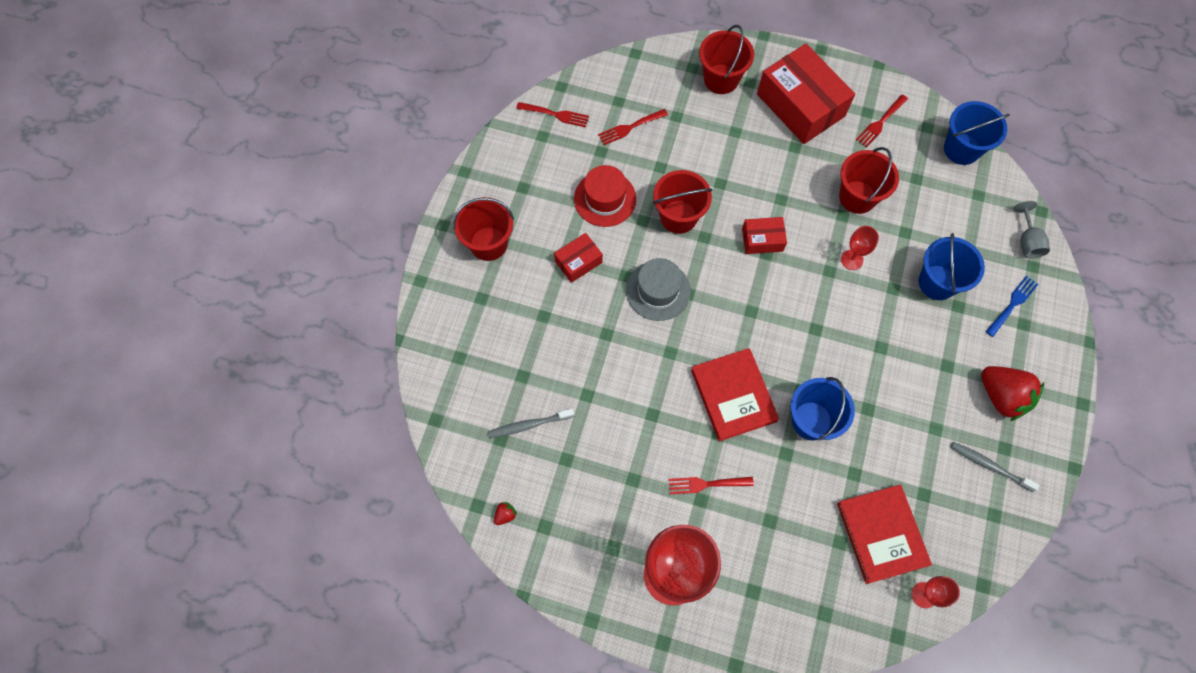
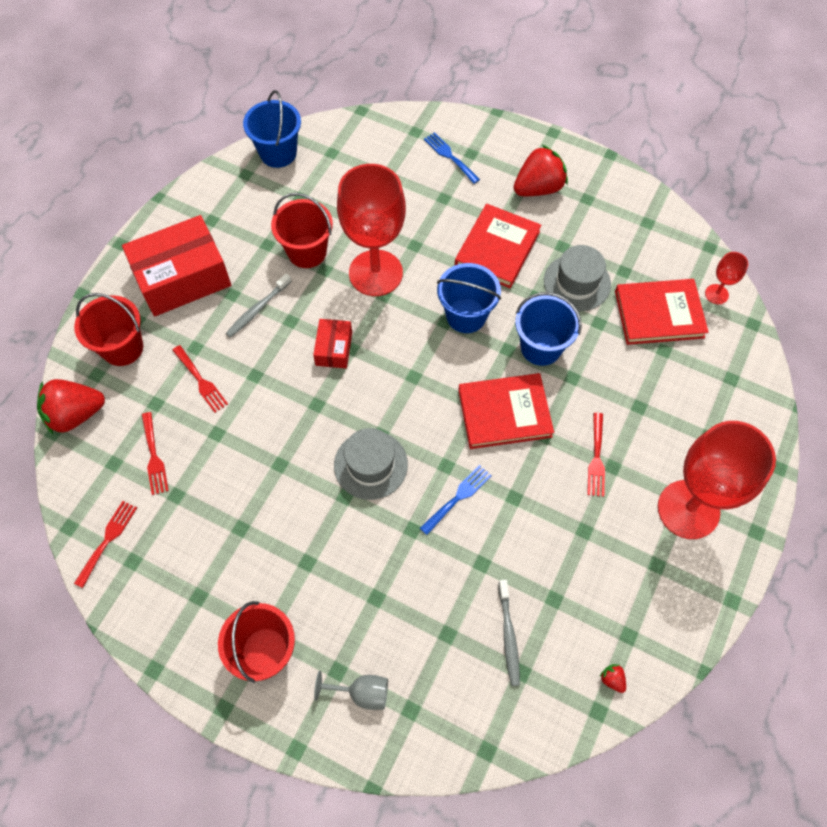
camera: 80 degrees left, 5 degrees down
red box [554,233,603,283] -> none
red hat [574,165,636,227] -> none
red bucket [653,170,713,234] -> none
red goblet [841,226,879,270] -> red goblet [337,164,406,296], size x2.34
red fork [856,94,908,148] -> red fork moved to [172,345,228,413]
blue bucket [918,233,985,300] -> blue bucket moved to [437,263,501,333]
grey toothbrush [951,442,1039,492] -> grey toothbrush moved to [226,273,291,338]
grey goblet [1013,201,1050,258] -> grey goblet moved to [314,671,388,710]
none -> red strawberry [37,379,105,434]
none -> blue fork [420,465,492,535]
none -> red book [455,204,541,288]
none -> grey hat [544,245,611,311]

